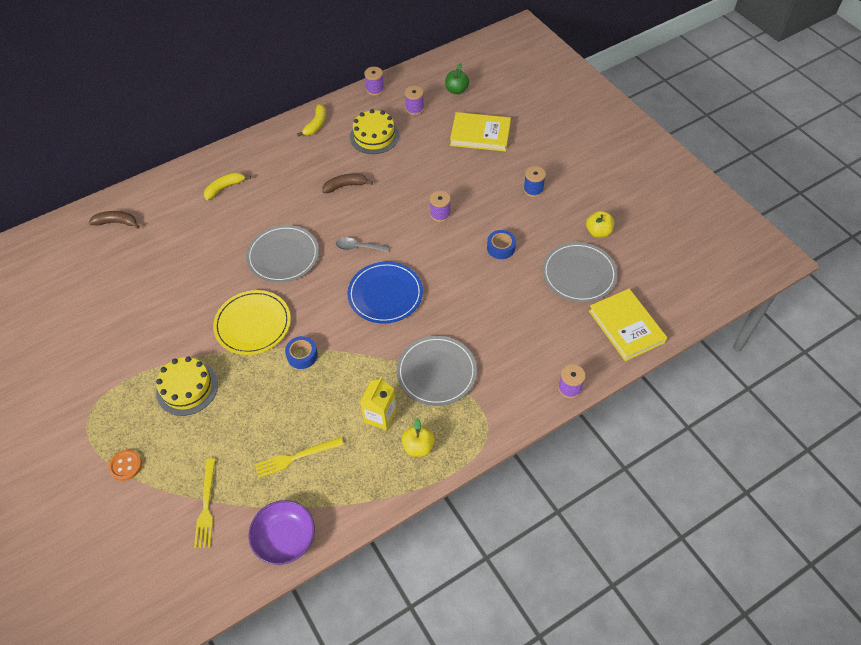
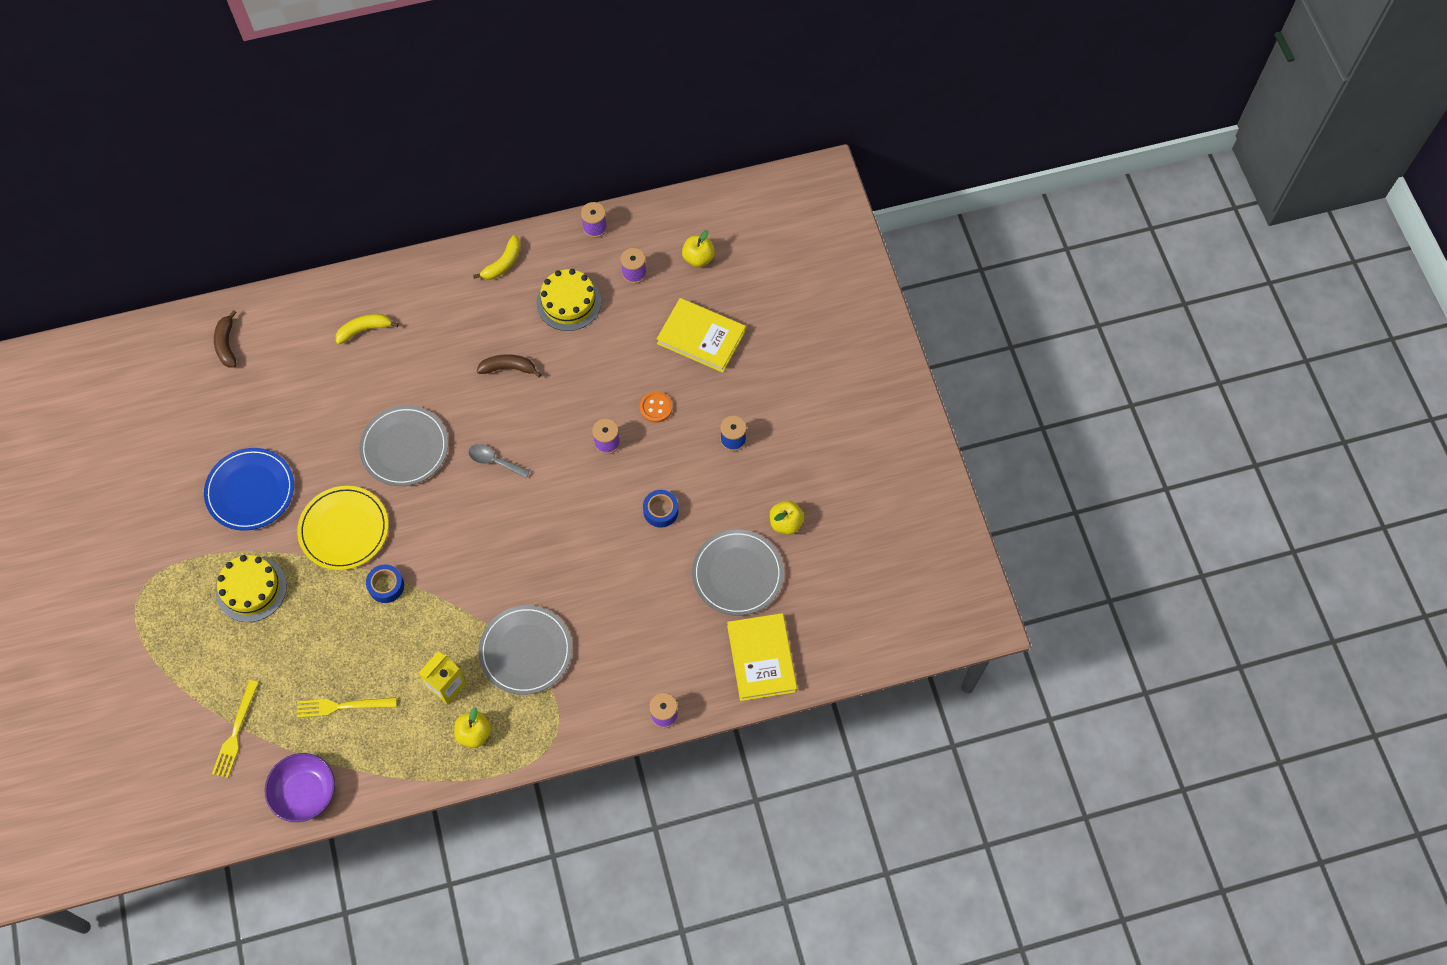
camera: 15 degrees right, 10 degrees up
brown banana [89,211,140,229] -> brown banana turned 120 degrees counterclockwise [214,310,237,368]
orange button [108,450,142,481] -> orange button moved to [640,391,672,423]
blue plate [348,262,423,324] -> blue plate moved to [204,448,294,531]
green apple [445,63,469,94] -> yellow apple [682,230,715,267]

